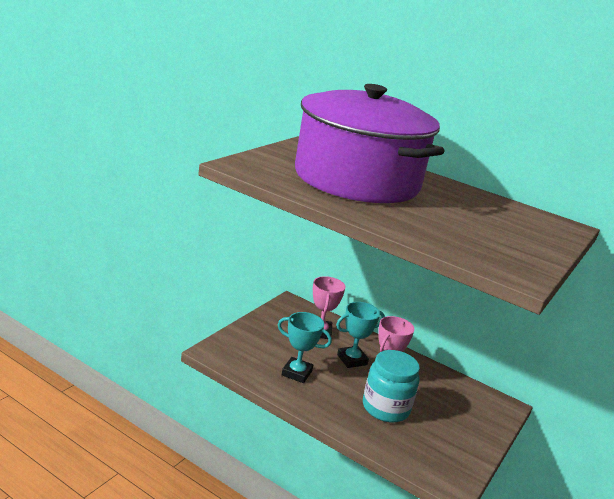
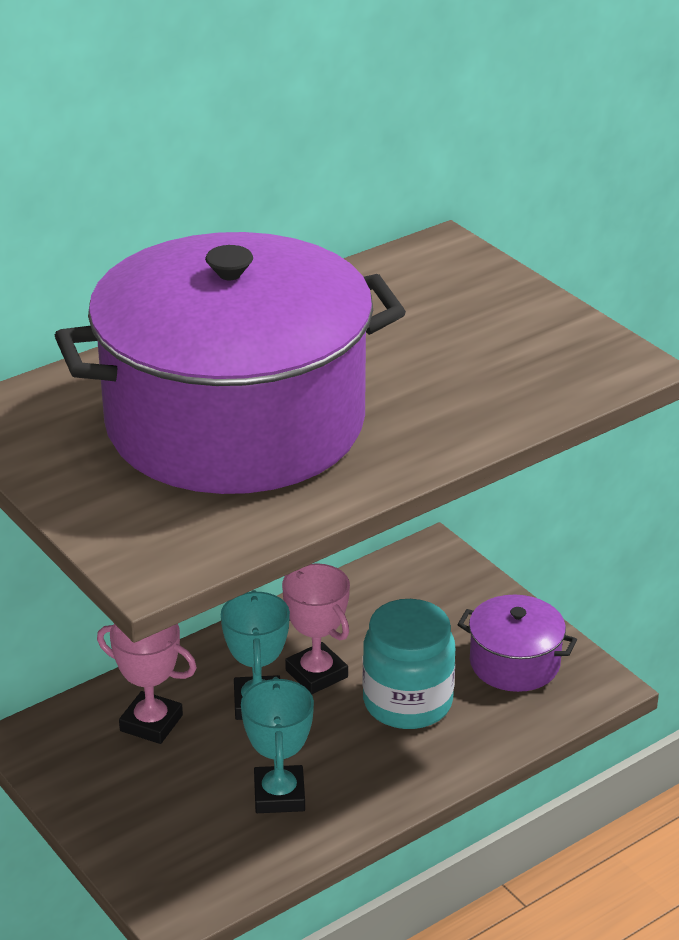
camera: 65 degrees left, 10 degrees up
turquoise trophy [278,312,332,383] -> turquoise trophy turned 45 degrees counterclockwise [241,677,314,813]
none -> purple pot [457,595,577,692]

